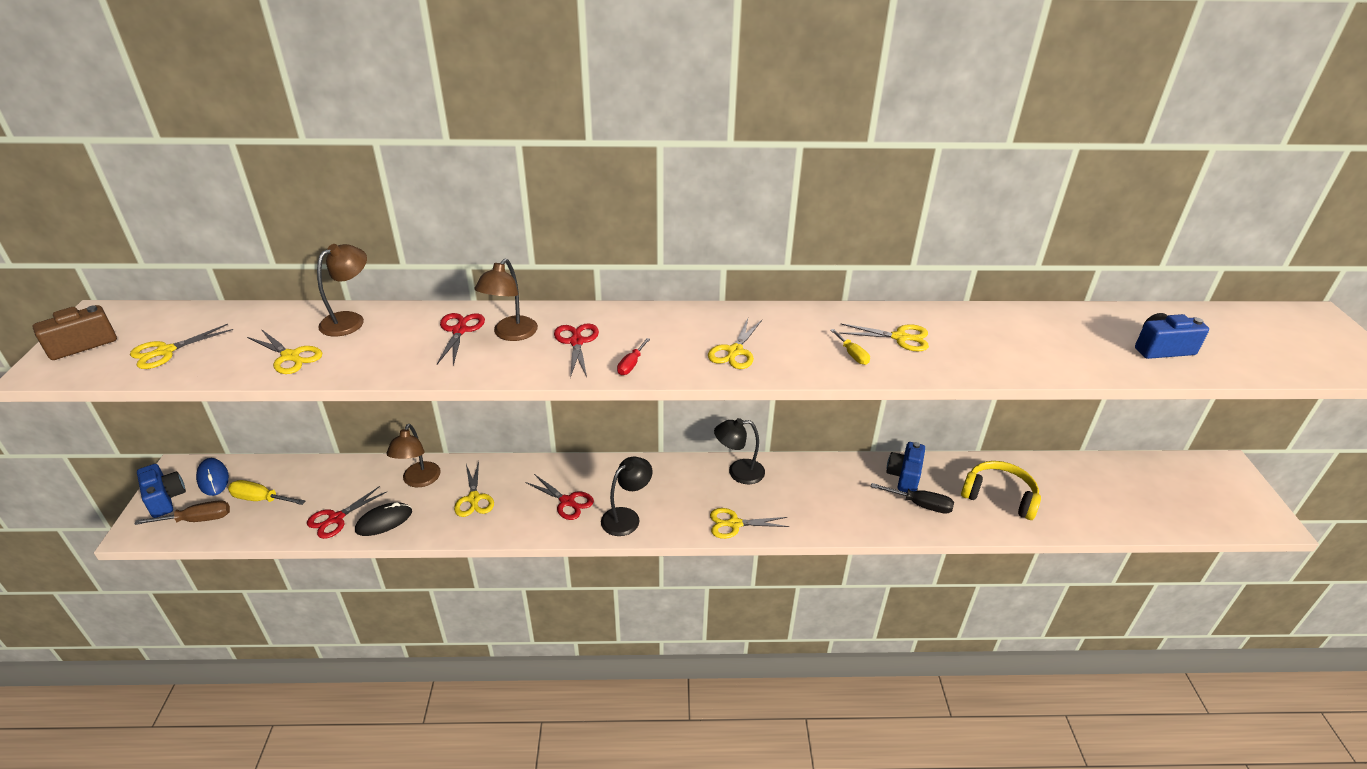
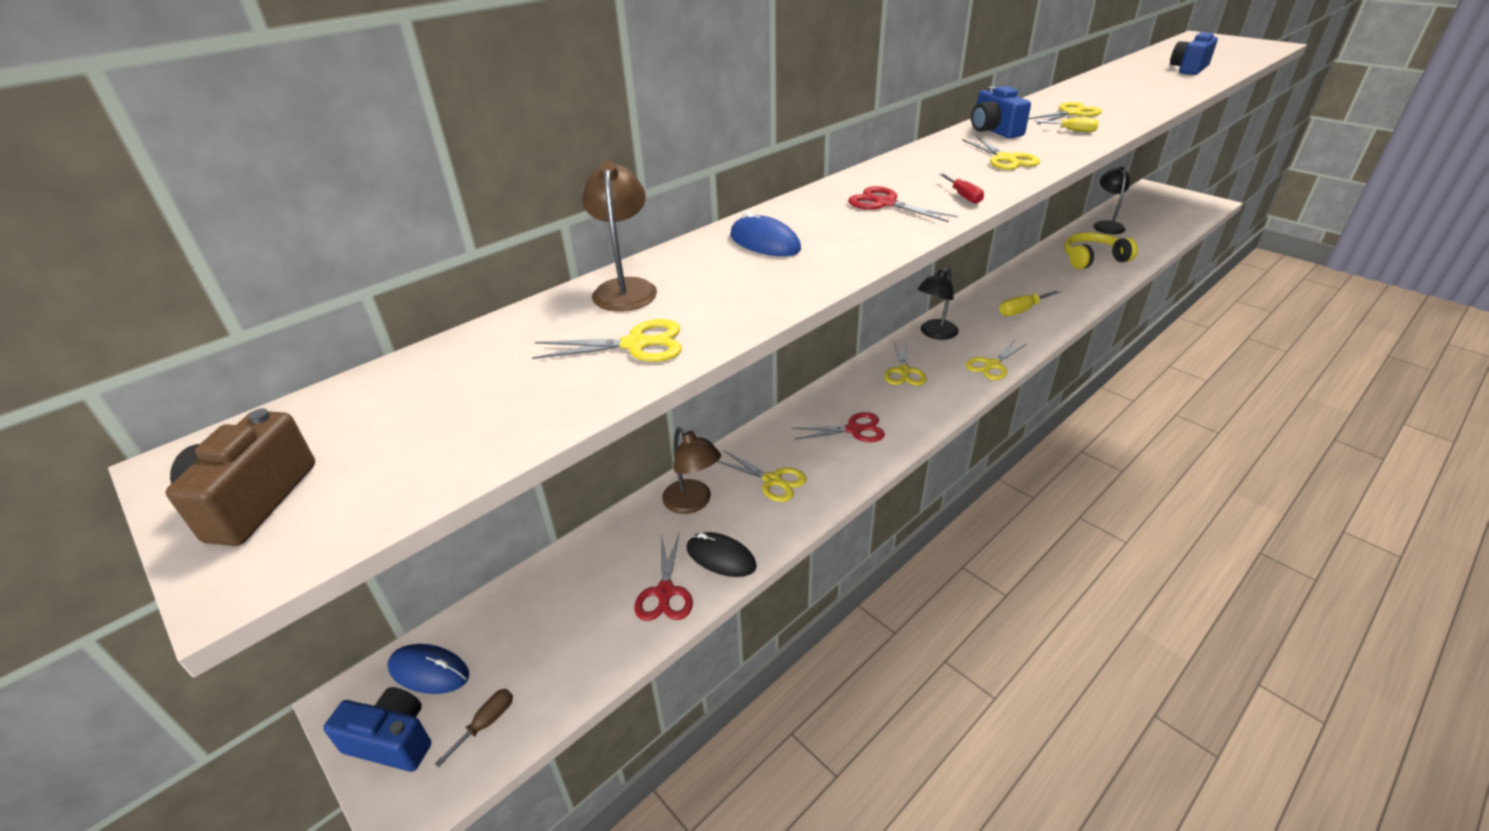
camera: 40 degrees left, 0 degrees up
yellow scissors [130,324,233,369] -> yellow scissors moved to [884,340,927,386]
brown screwdriver [134,500,230,525] -> brown screwdriver [435,689,513,767], size x0.63
yellow screwdriver [228,480,305,505] -> yellow screwdriver moved to [999,289,1062,316]
black mouse [355,502,412,536] -> black mouse turned 75 degrees counterclockwise [686,532,757,577]
red scissors [437,313,485,365] -> blue mouse [730,211,801,256]
brown lamp [475,259,538,341] -> none
black lamp [601,457,652,536] -> black lamp moved to [1093,167,1130,234]
black screwdriver [871,483,954,514] -> none
blue camera [886,442,925,492] -> blue camera moved to [971,86,1031,138]

